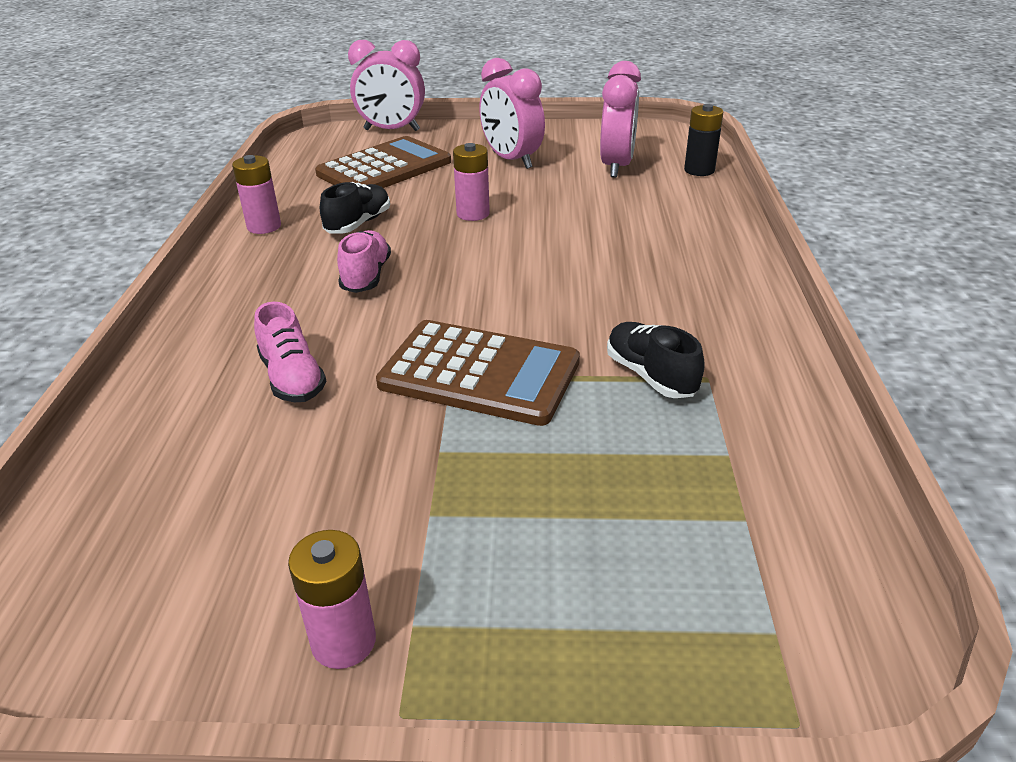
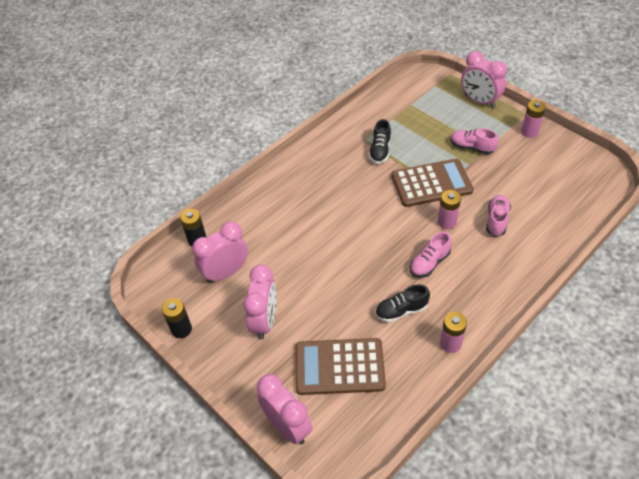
camera: 135 degrees left, 15 degrees up
brown calculator [376,320,580,426] -> brown calculator turned 105 degrees clockwise [391,159,474,207]
pink battery [453,143,490,221] -> pink battery moved to [438,190,461,229]
none -> black battery [162,298,192,338]
none -> pink shoe [451,129,498,154]
none -> pink clock [461,51,507,108]

